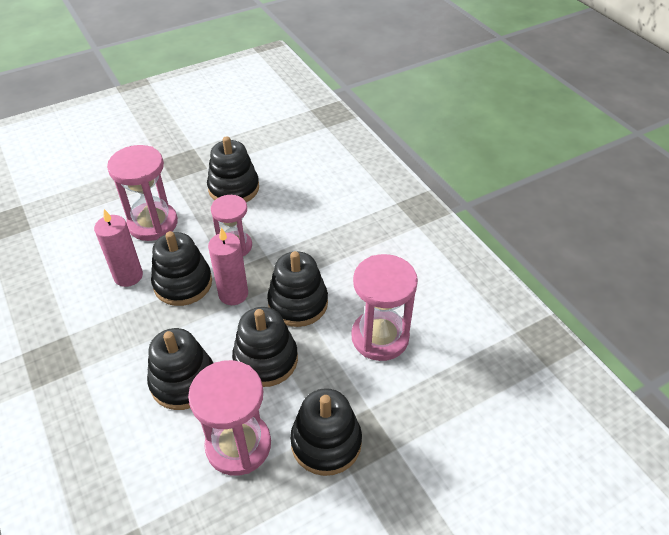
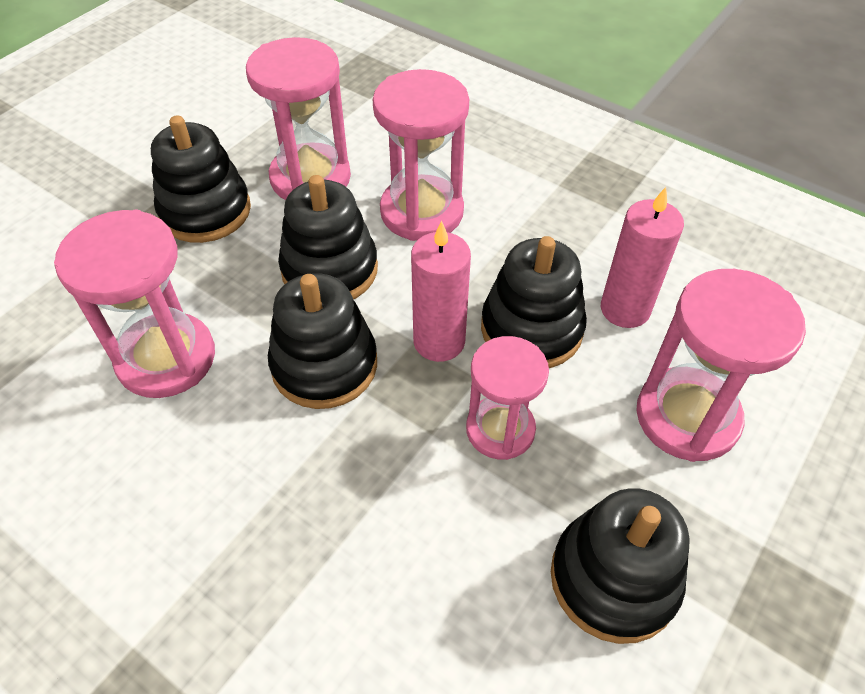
camera: 155 degrees right, 5 degrees up
black stacking toy [147,328,213,410] -> pink hourglass [372,69,469,241]

